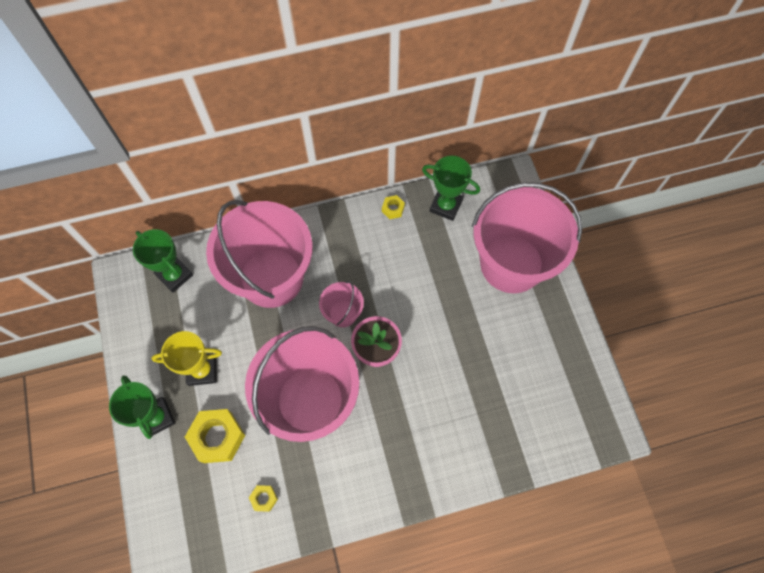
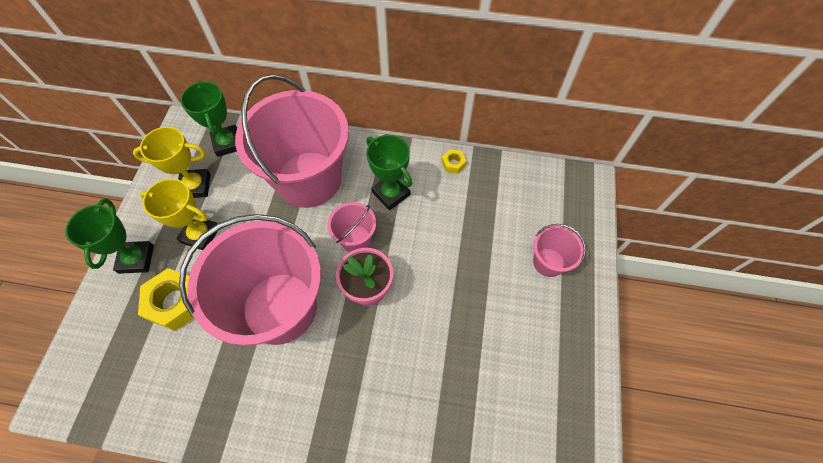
camera: 25 degrees right, 5 degrees down
yellow nut [249,485,278,512] -> none
green trophy [422,156,480,221] -> green trophy moved to [366,135,412,210]
pink bucket [472,182,582,293] -> pink bucket [533,224,586,277], size x0.44
none -> yellow trophy [133,127,211,198]

